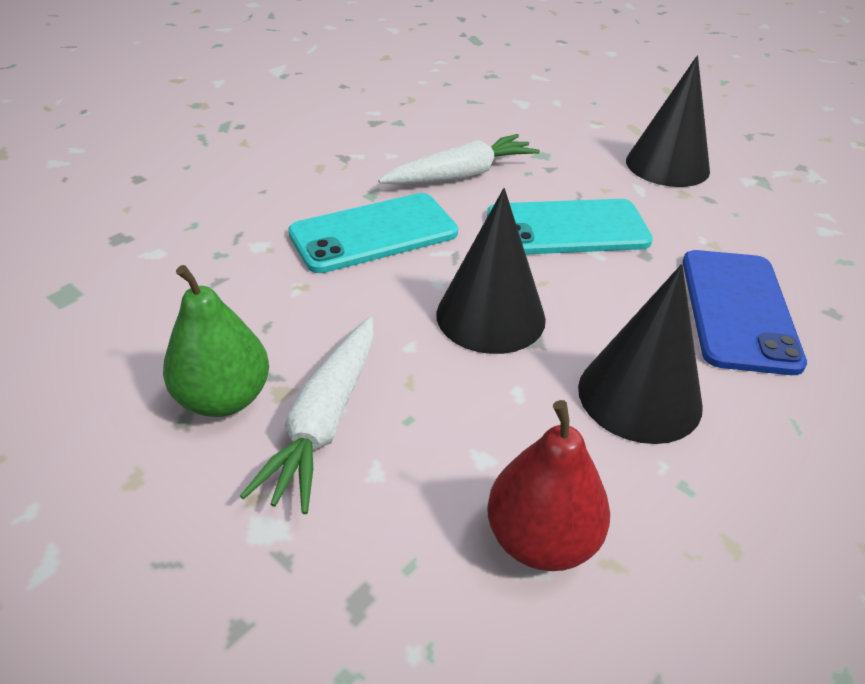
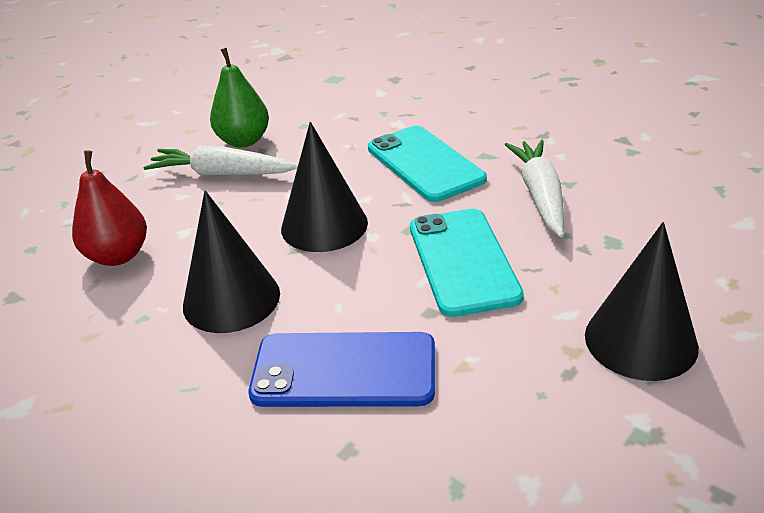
camera: 90 degrees right, 5 degrees down
white carrot [378,134,540,185] -> white carrot turned 150 degrees counterclockwise [505,140,564,237]

